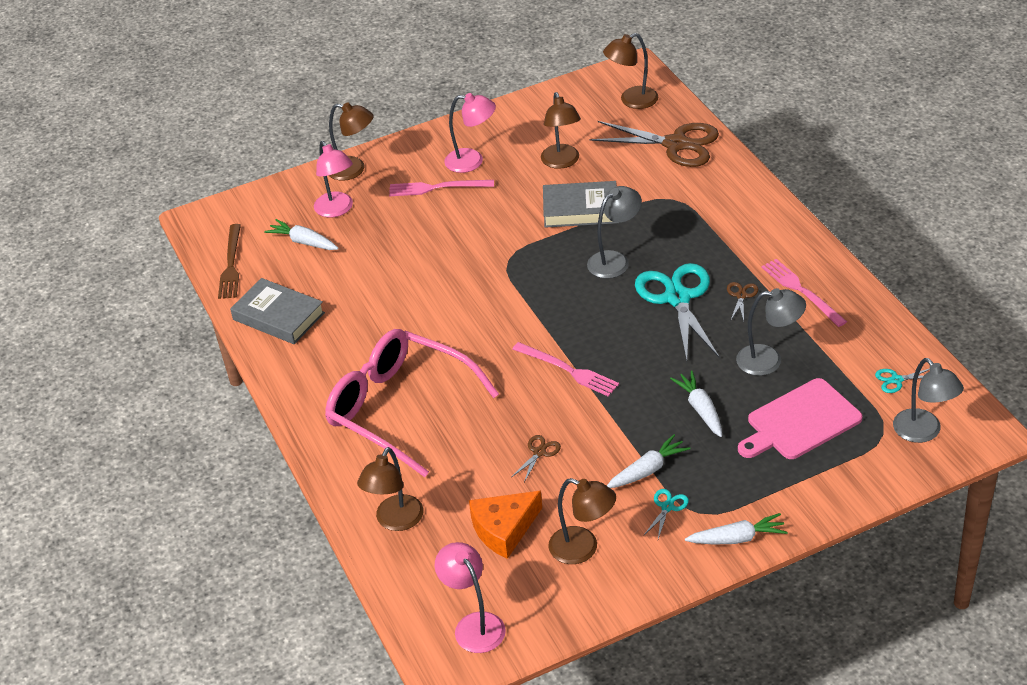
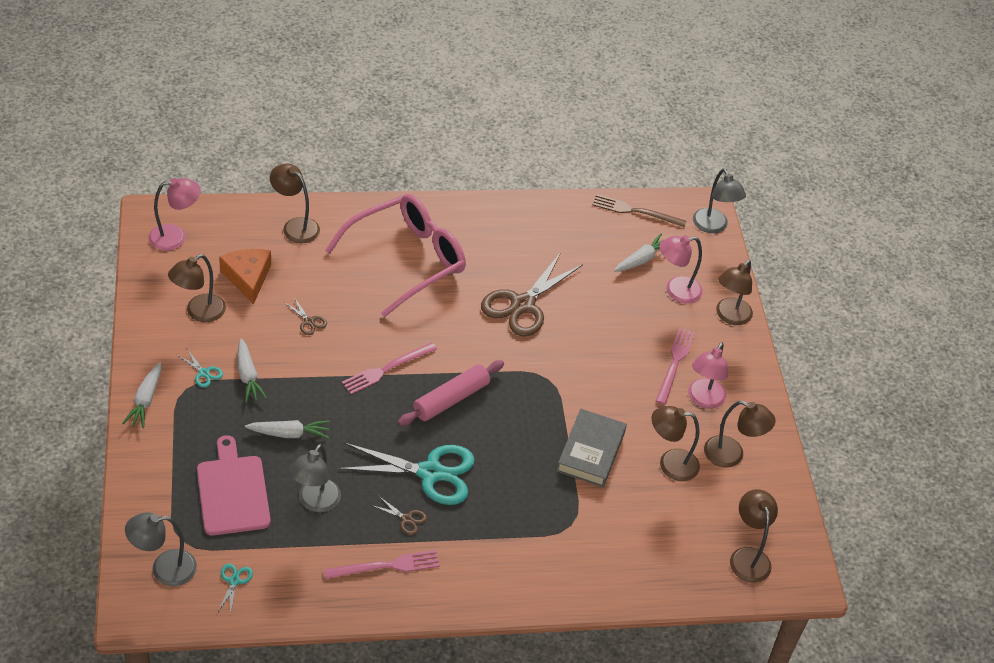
camera: 100 degrees right, 5 degrees up
grey book [230,278,325,344] -> none
grey lamp [587,186,642,279] -> grey lamp moved to [693,169,746,233]
brown scissors [590,121,719,167] -> brown scissors moved to [481,252,583,337]
none -> pink rolling pin [398,360,504,426]
none -> brown lamp [704,401,776,468]

